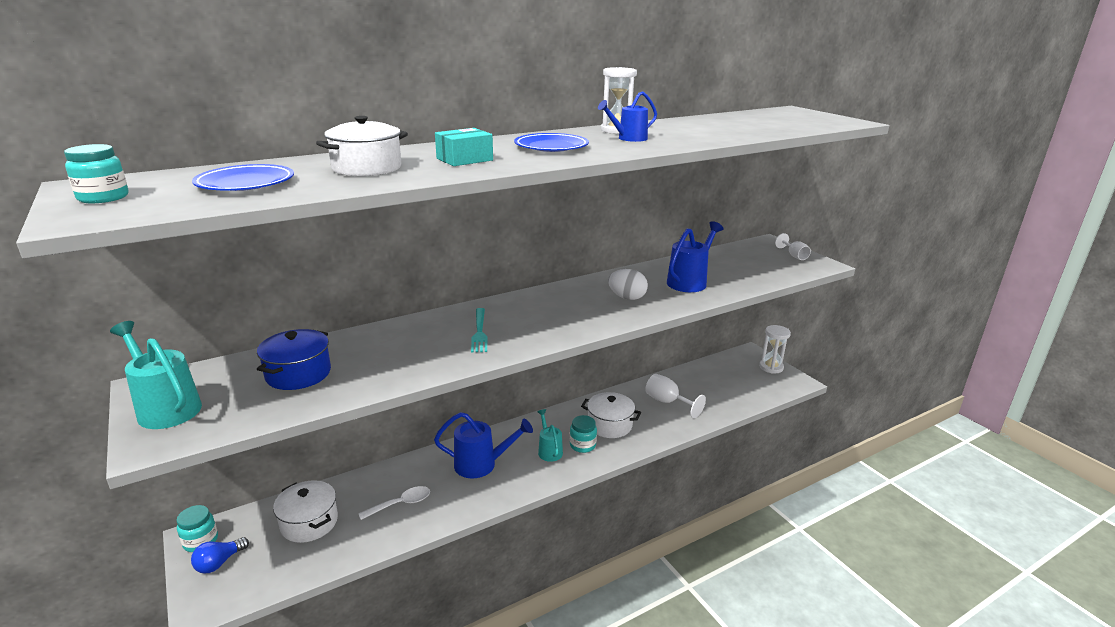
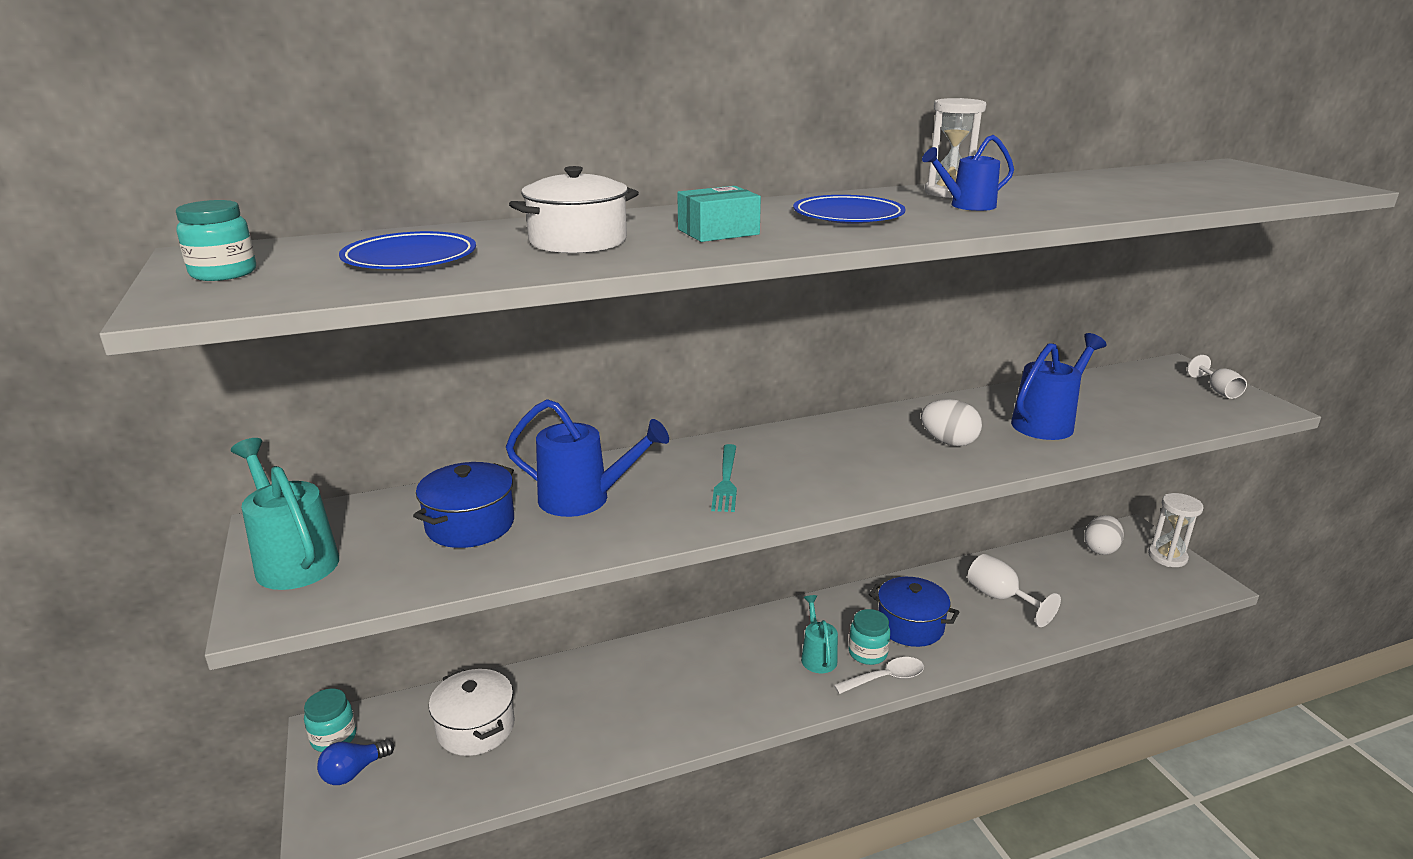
camera: 10 degrees right, 0 degrees up
white spoon [358,486,430,520] -> white spoon moved to [834,657,924,694]
blue watering can [434,412,533,478] -> blue watering can moved to [506,399,669,517]
white pot [581,392,641,438] -> blue pot [869,577,959,647]
none -> white egg [1084,515,1124,555]

